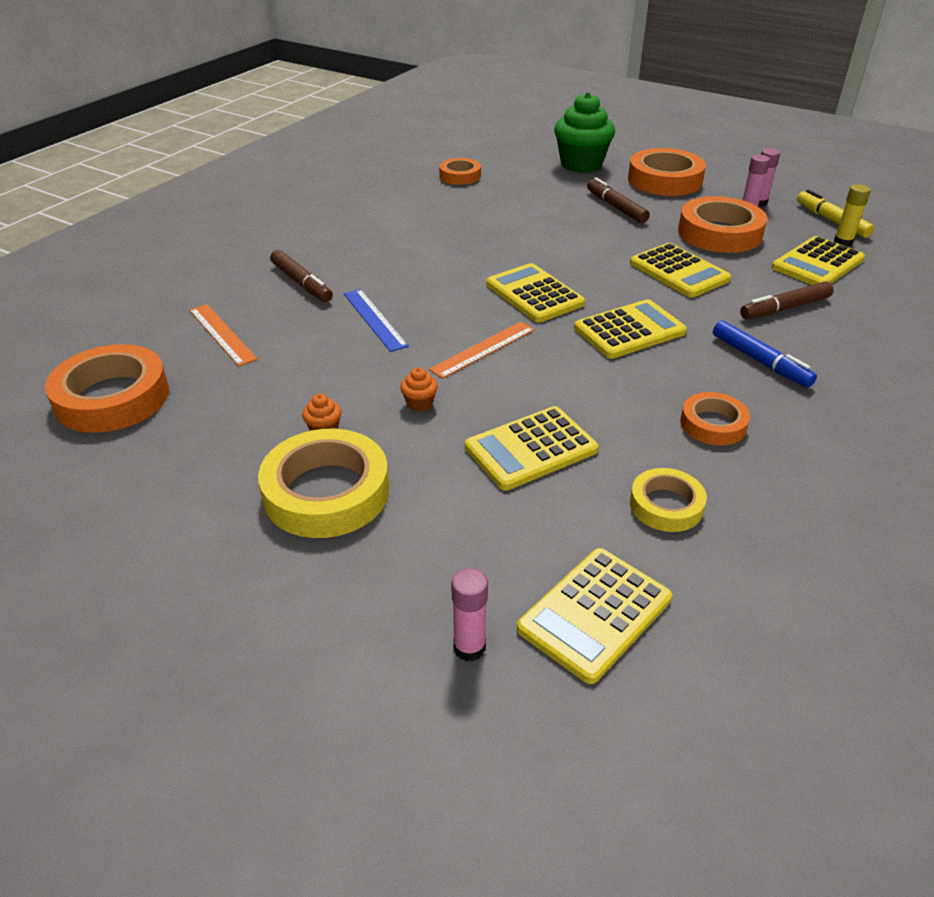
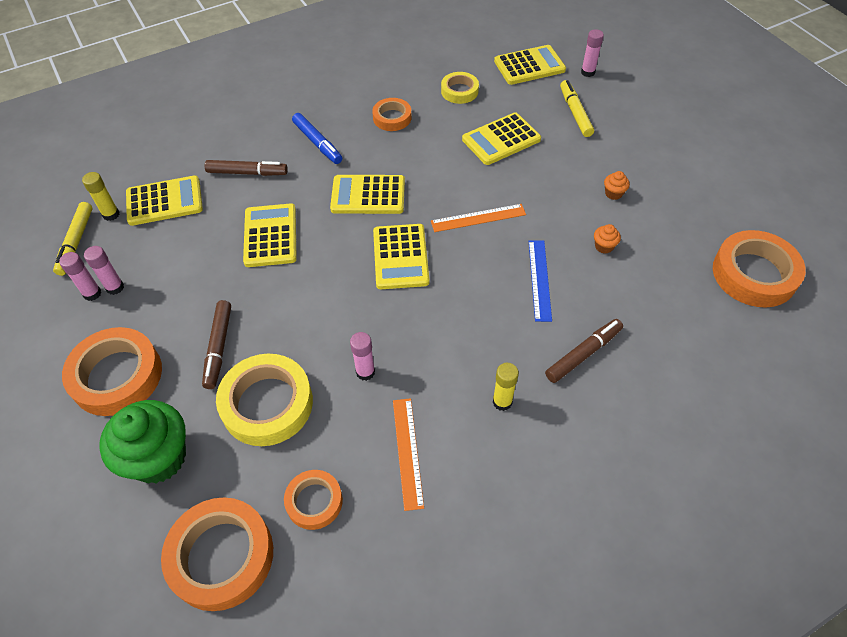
camera: 150 degrees left, 15 degrees up
orange ruler [189,304,258,366] -> orange ruler moved to [393,398,424,511]
yellow tape [258,429,389,538] -> yellow tape moved to [216,354,313,446]
brown marker [270,250,333,302] -> brown marker turned 60 degrees clockwise [545,319,623,383]
orange cupcake [400,367,438,412] -> orange cupcake moved to [594,224,621,254]
yellow calculator [465,406,598,491] -> yellow calculator turned 150 degrees clockwise [462,112,541,165]
orange tape [678,196,767,253] -> orange tape moved to [161,497,273,611]
blue marker [713,320,817,388] -> blue marker turned 150 degrees clockwise [292,113,342,164]
none -> pink glue stick [350,332,375,381]
none -> yellow glue stick [493,363,519,411]
none -> yellow marker [560,80,594,137]

